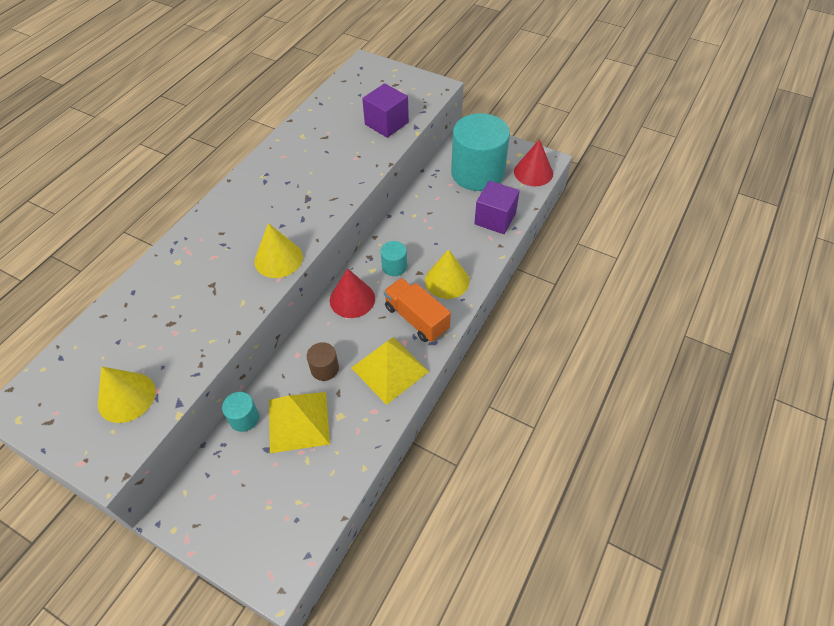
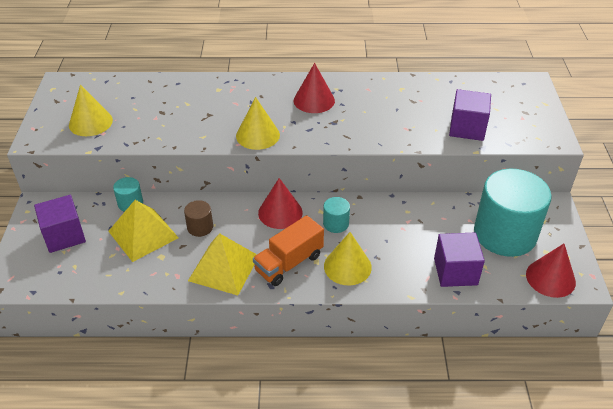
camera: 60 degrees right, 10 degrees down
orange truck [384,278,451,342] -> orange truck turned 150 degrees counterclockwise [253,215,324,286]
none -> purple cube [34,195,86,253]
none -> red cone [294,63,335,113]

